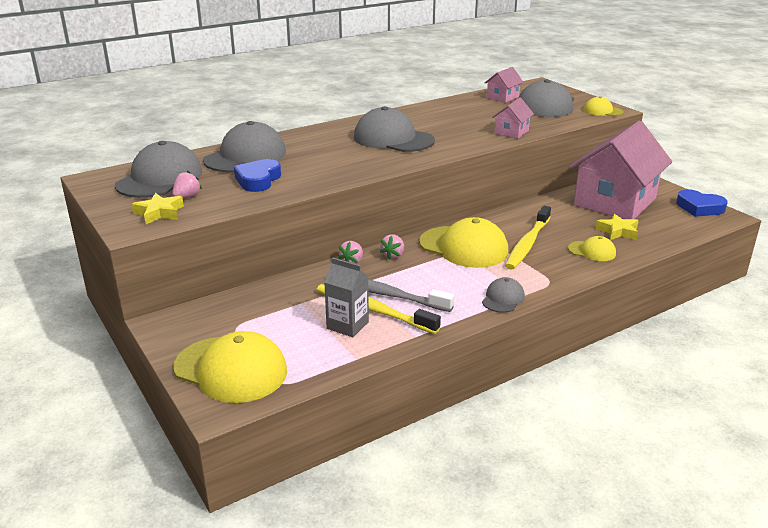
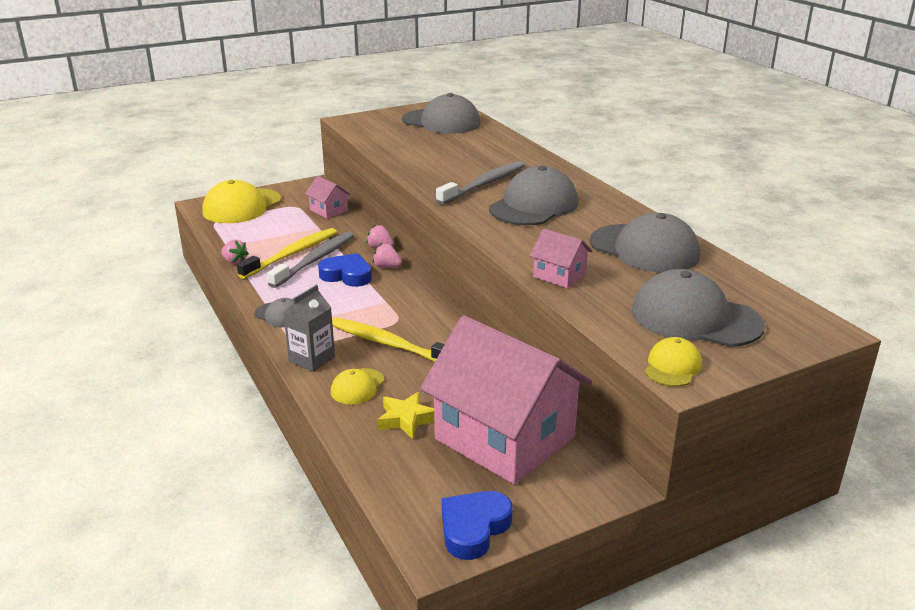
camera: 95 degrees right, 0 degrees up
yellow star [132,193,184,224] -> none
pink strawberry [172,171,202,198] -> pink strawberry moved to [221,239,249,264]
grey cap [203,121,286,172] -> grey cap moved to [590,213,700,273]
blue heart [234,159,281,192] -> blue heart moved to [318,253,372,287]
grey carton [324,258,369,337] -> grey carton moved to [283,285,335,372]
yellow cap [419,217,508,268] -> none
pink house [485,67,524,103] -> pink house moved to [305,176,351,218]
none -> grey toothbrush [436,161,525,205]

